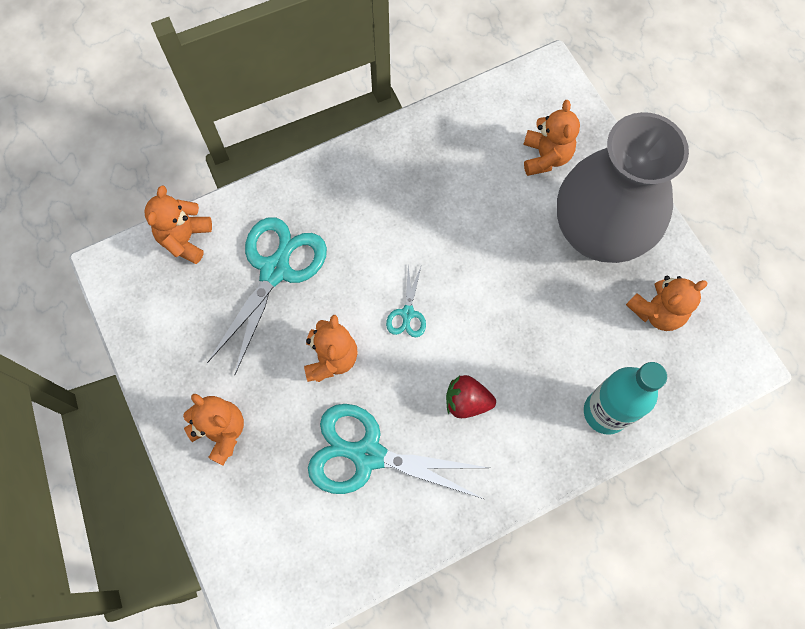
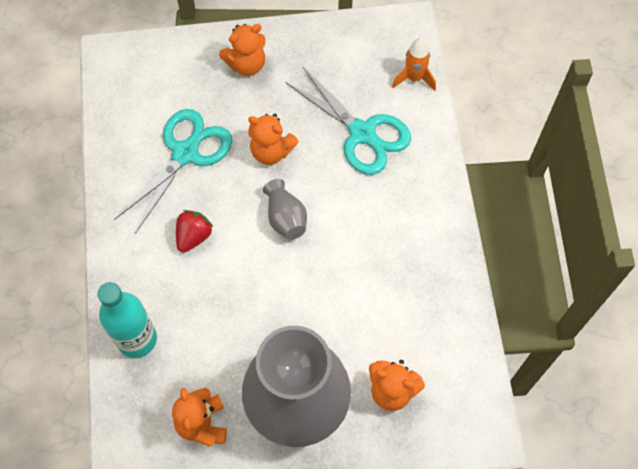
camera: 110 degrees right, 5 degrees down
orange teddy bear [144,185,212,264] -> orange rocket [392,38,436,91]
turquoise scissors [386,265,426,337] -> grey vase [263,179,307,240]

